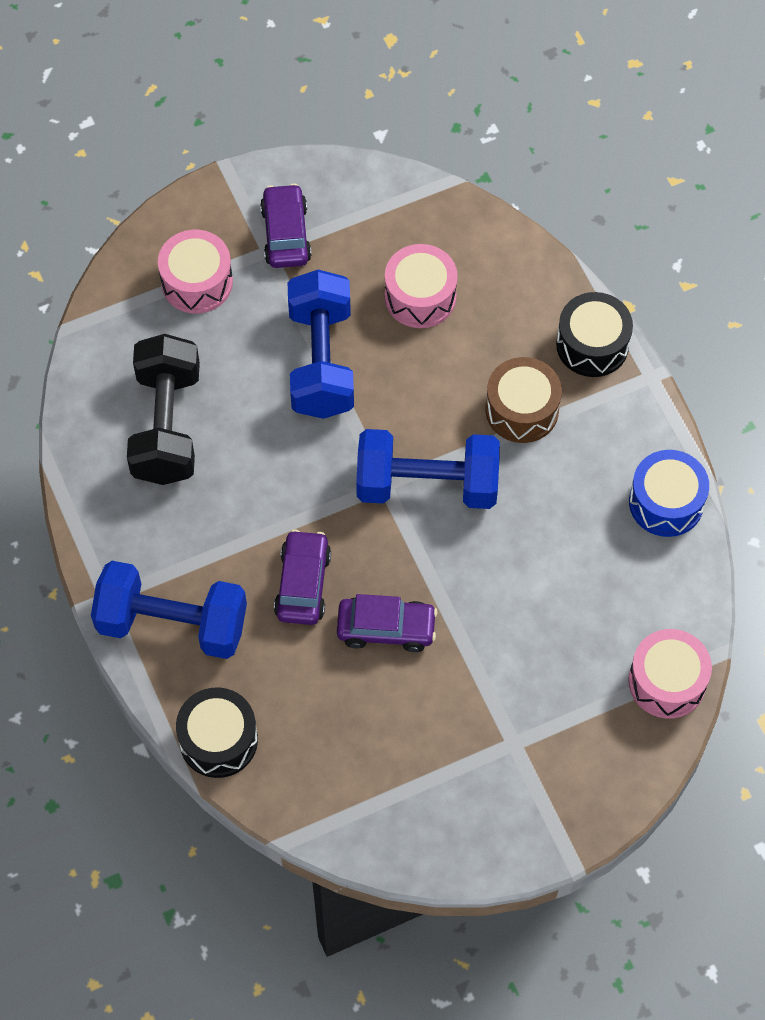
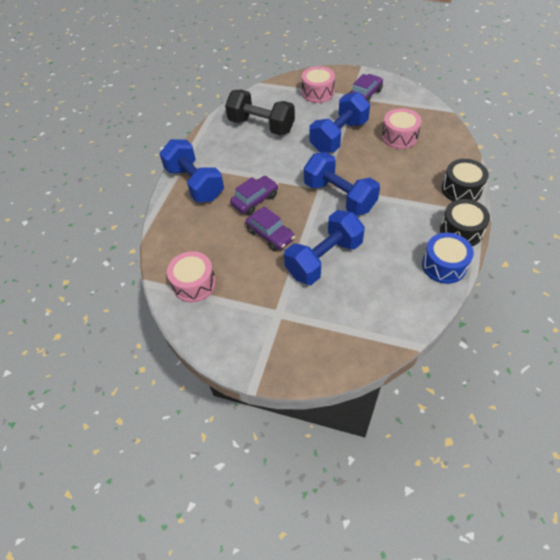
camera: 45 degrees right, 10 degrees down
black dumbbell [127,334,200,485] -> black dumbbell turned 75 degrees clockwise [225,90,295,135]
black drum [176,687,258,778] -> black drum moved to [440,199,490,246]
brown drum [486,357,562,443] -> none
pink drum [628,629,712,718] -> pink drum moved to [167,251,216,302]
none -> blue dumbbell [284,210,365,285]

